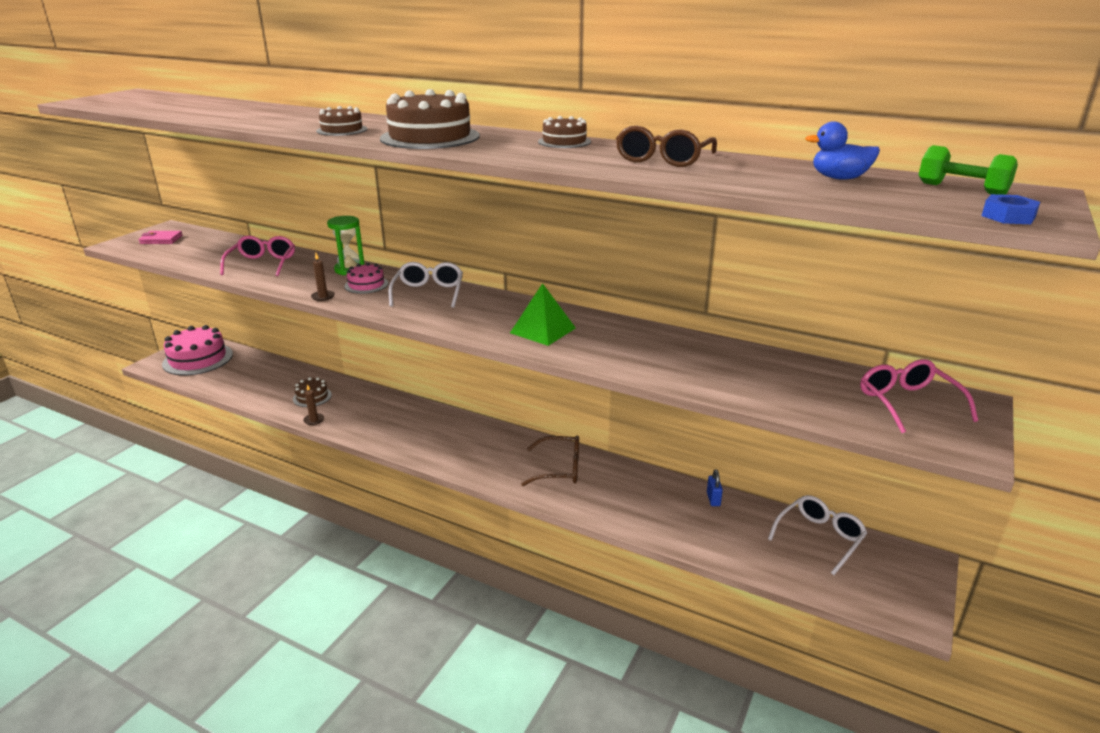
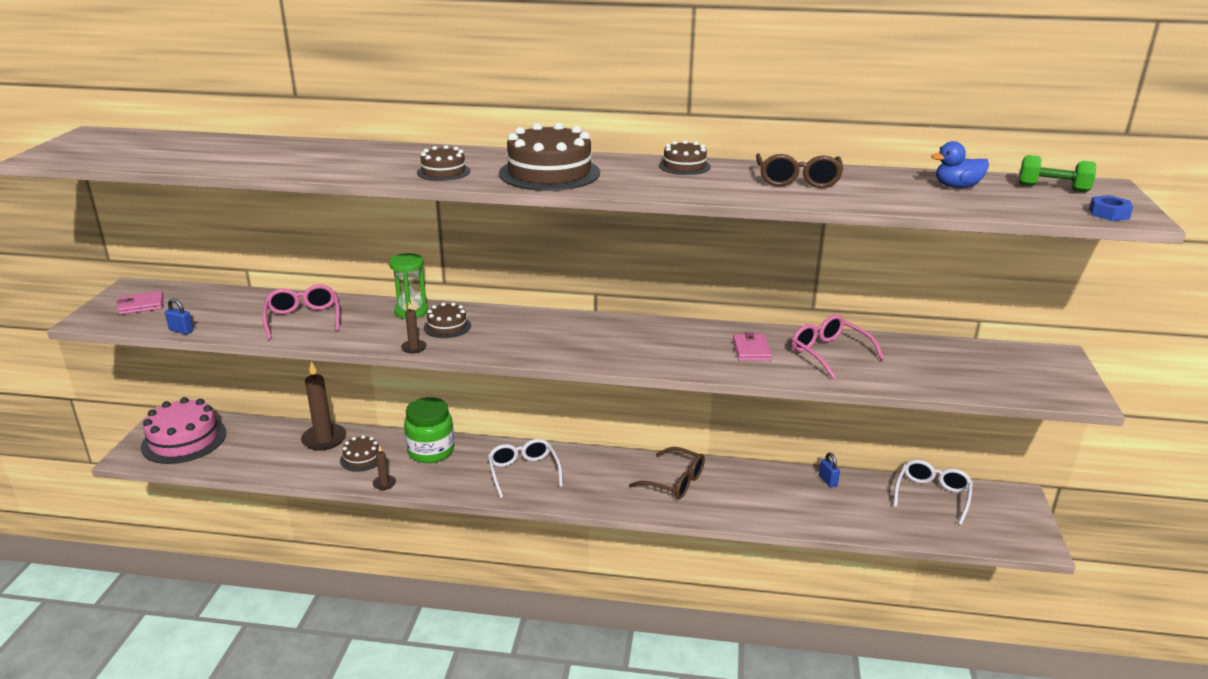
camera: 20 degrees left, 0 degrees up
pink cake [344,263,388,294] -> brown cake [424,302,471,338]
white glasses [388,262,463,308] -> white glasses moved to [488,439,563,498]
green pyramid [510,283,576,346] -> none
brown glasses [521,435,579,486] -> brown glasses turned 45 degrees clockwise [629,447,705,499]
pink glasses [860,359,978,433] -> pink glasses moved to [792,315,884,379]
none -> blue padlock [165,298,194,334]
none -> brown candle [301,361,346,451]
none -> green jar [404,397,454,463]
none -> pink wallet [733,332,772,361]

